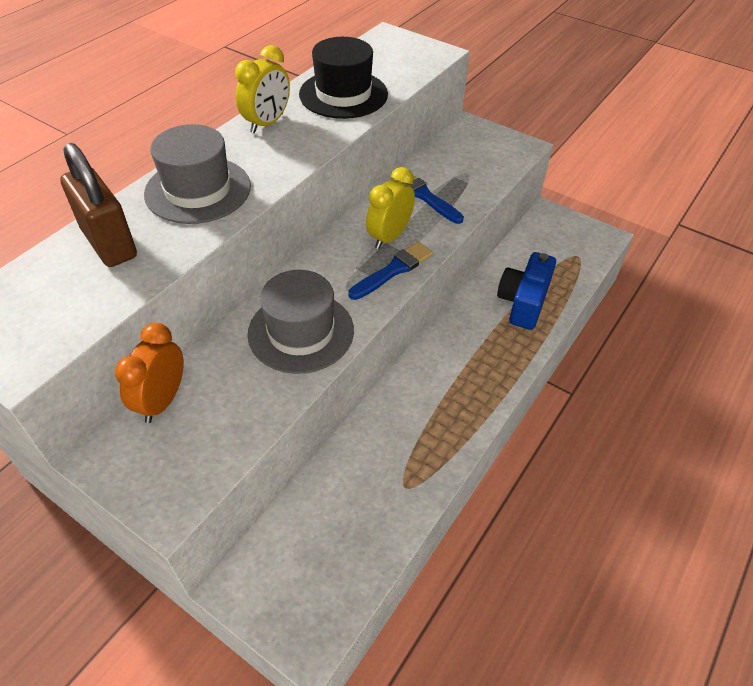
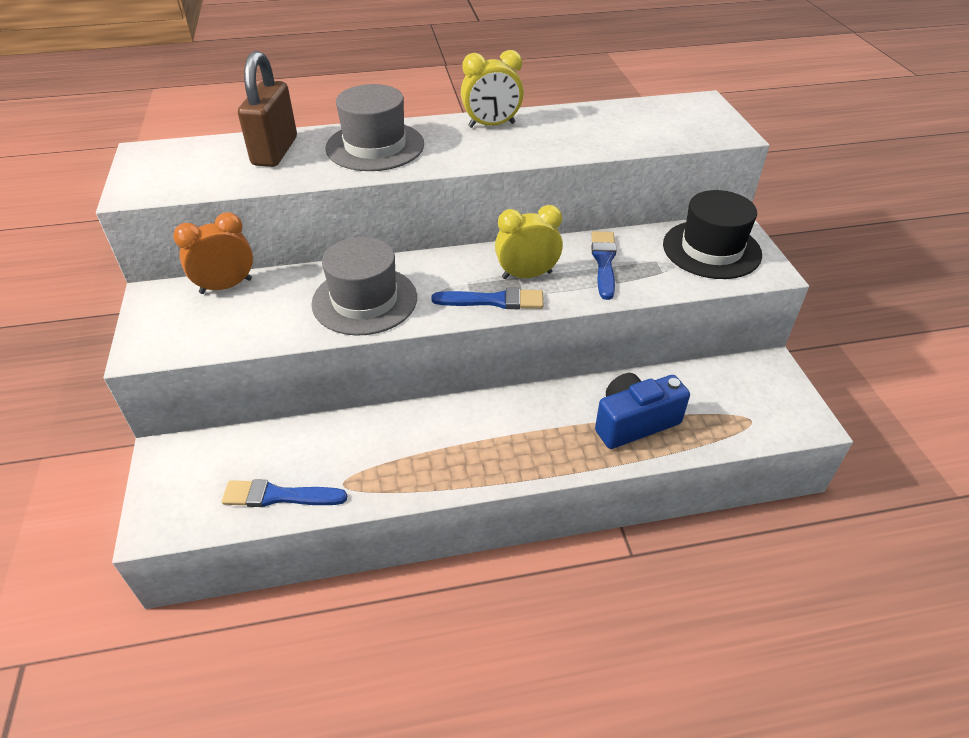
camera: 45 degrees right, 5 degrees down
black hat [299,37,388,119] -> black hat moved to [663,190,762,279]
none -> blue brush [222,479,347,507]

